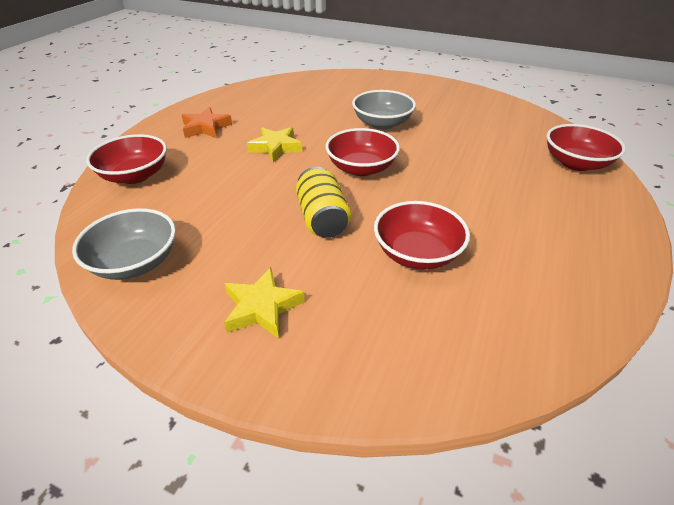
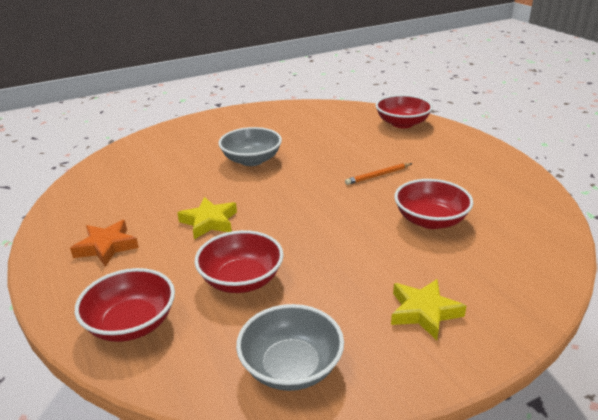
camera: 50 degrees left, 10 degrees down
yellow can [296,167,351,238] -> none
red bowl [326,128,400,176] -> red bowl moved to [195,230,284,293]
none -> orange pencil [345,163,413,185]

